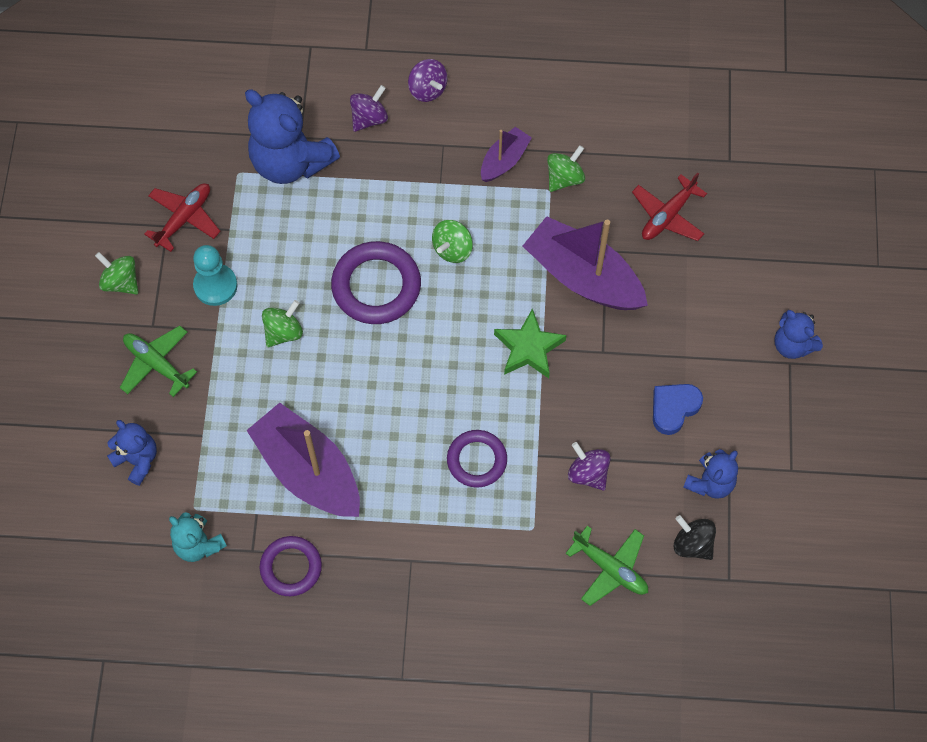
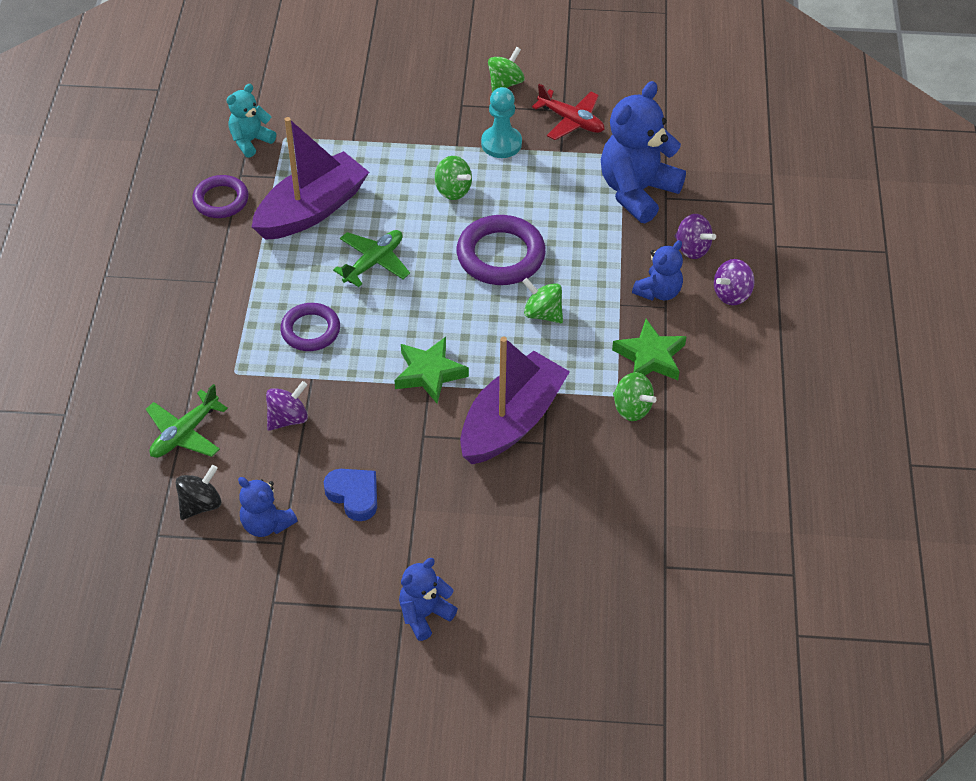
camera: 90 degrees right, 15 degrees down
blue teddy bear [107,420,157,486] -> blue teddy bear moved to [632,240,683,300]
green plane [120,326,197,397] -> green plane moved to [333,230,410,287]
purple boat [481,127,532,182] -> green star [612,319,687,380]
red plane [632,172,707,241] -> none

